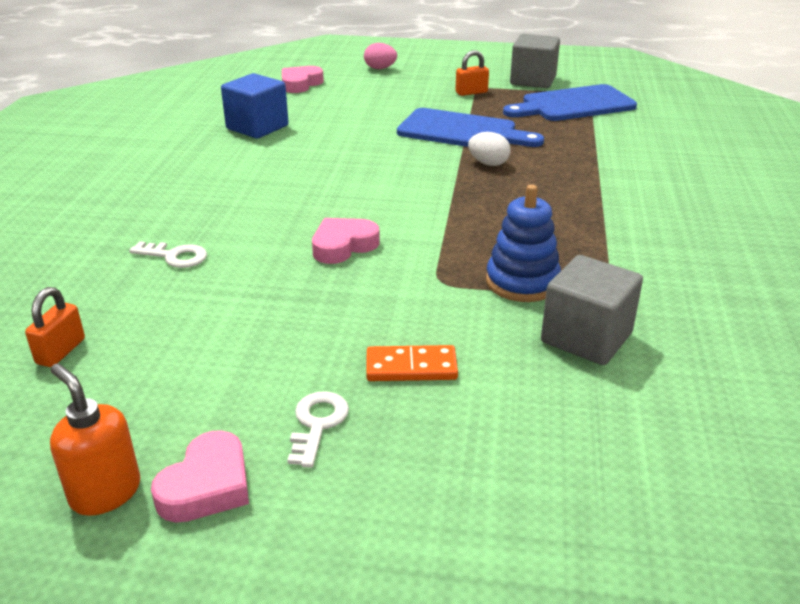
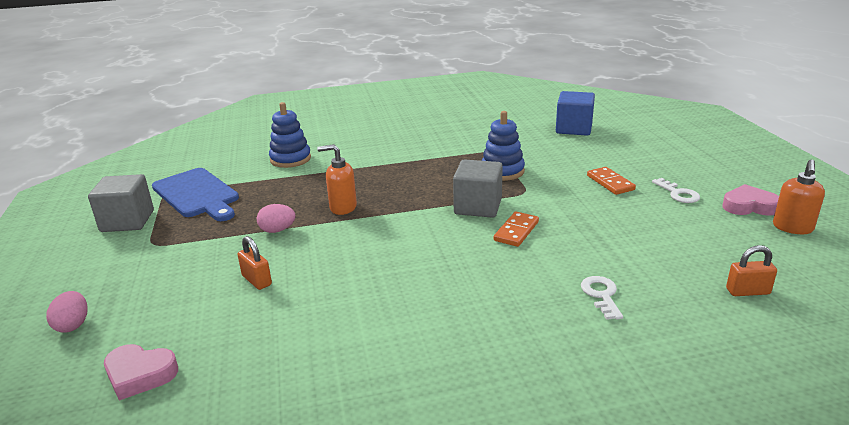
camera: 110 degrees left, 5 degrees down
blue cube [221,73,289,139] -> blue cube moved to [556,91,595,136]
white key [287,391,349,468] -> white key turned 105 degrees counterclockwise [652,178,700,203]
pink heart [312,218,380,264] -> orange domino [494,212,539,247]
blue cutting board [397,108,544,147] -> pink egg [257,204,296,233]
orange padlock [456,50,489,96] -> orange padlock moved to [238,236,272,290]
white egg [468,132,511,166] -> orange soap dispenser [317,144,357,215]
grey cube [541,255,643,365] -> grey cube moved to [453,160,503,218]
none -> blue stacking toy [269,102,311,168]

